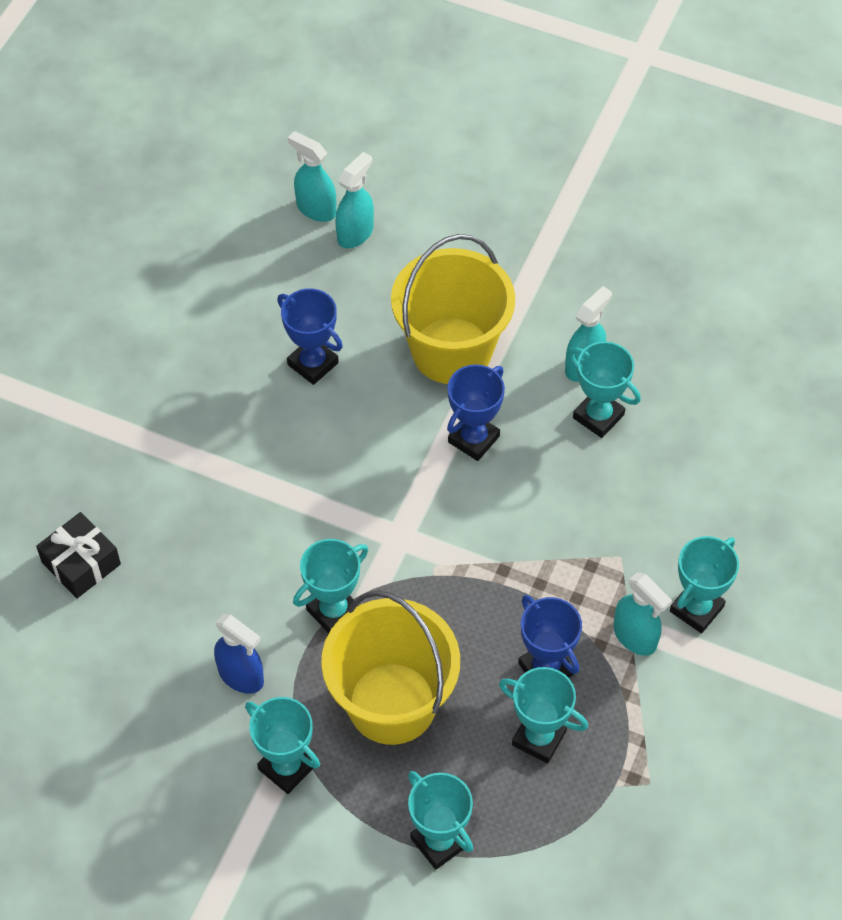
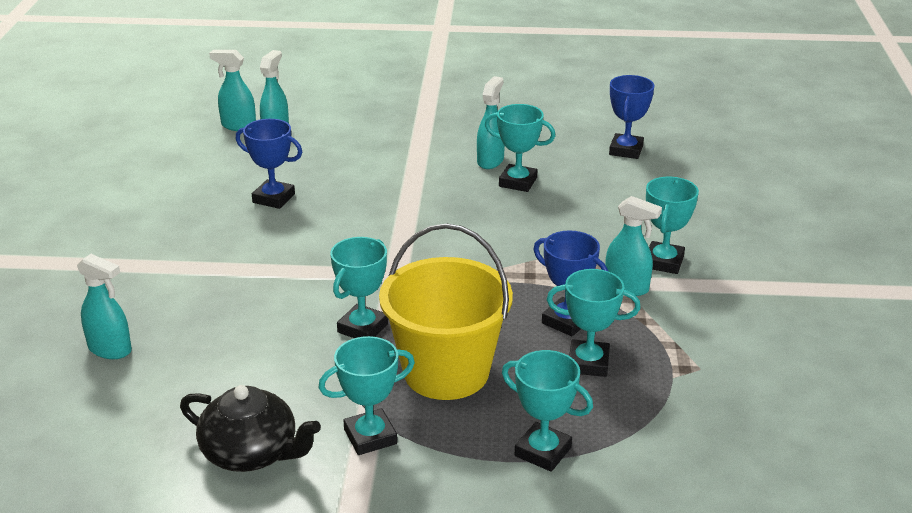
camera: 20 degrees left, 25 degrees down
black gift [36,512,121,598] -> turquoise spray bottle [77,254,132,359]
blue spray bottle [214,614,264,694] -> none
turquoise trophy [245,697,320,794] -> turquoise trophy turned 45 degrees counterclockwise [318,336,415,455]
yellow bucket [391,234,515,384] -> none
blue trophy [447,364,505,461] -> blue trophy moved to [609,75,654,159]
none -> black teapot [180,385,321,472]

